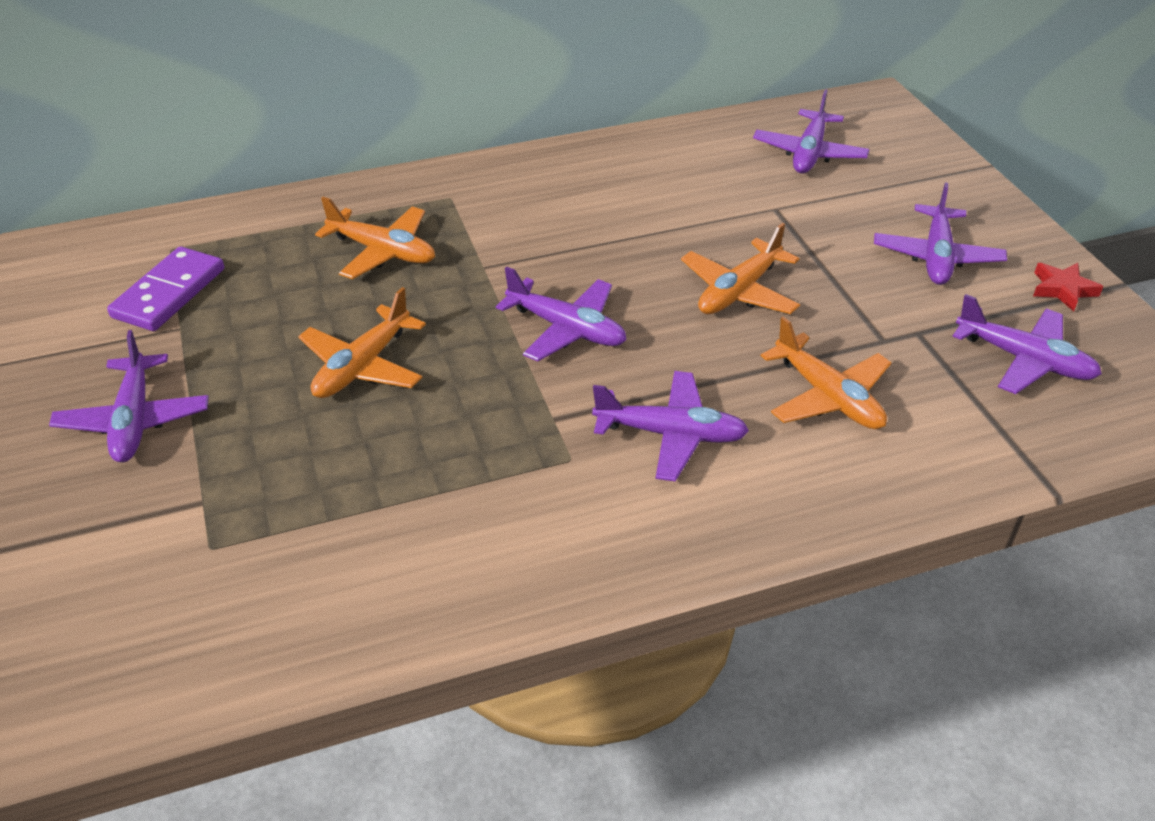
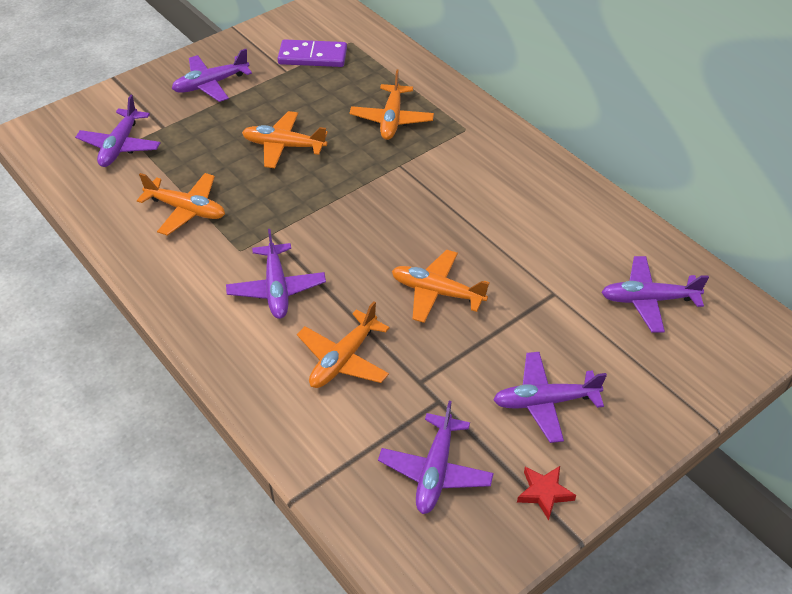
camera: 70 degrees right, 5 degrees up
purple plane [496,266,627,361] -> purple plane moved to [75,95,161,167]
none -> orange plane [137,173,225,236]

